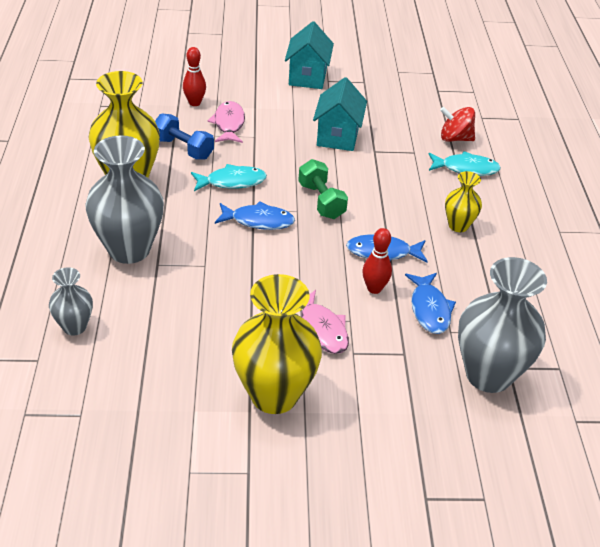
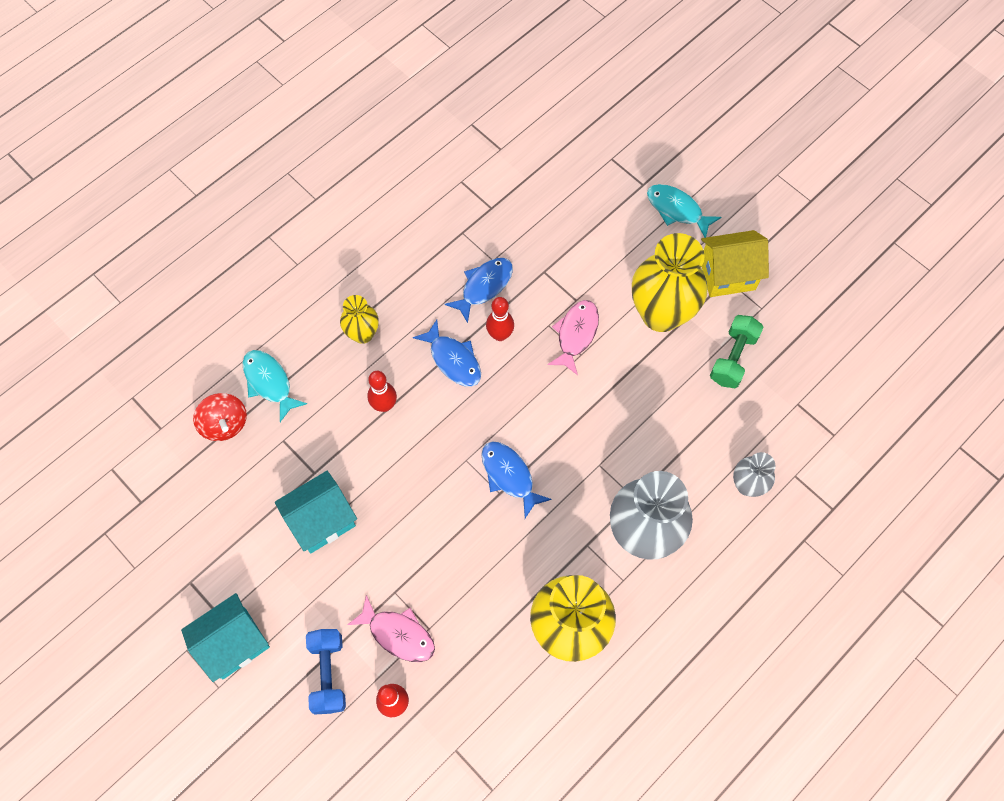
camera: 130 degrees left, 25 degrees up
blue dumbbell [155,114,214,160] -> blue dumbbell moved to [306,629,346,714]
turquoise fish [191,164,267,191] -> turquoise fish moved to [647,184,722,238]
pink fish [207,101,245,143] -> pink fish turned 105 degrees counterclockwise [347,595,435,662]
green dumbbell [298,159,348,219] -> green dumbbell moved to [710,315,764,388]
grey vase [458,257,547,393] -> none
none -> red bowling pin [367,371,397,412]
none -> yellow house [701,230,769,297]

